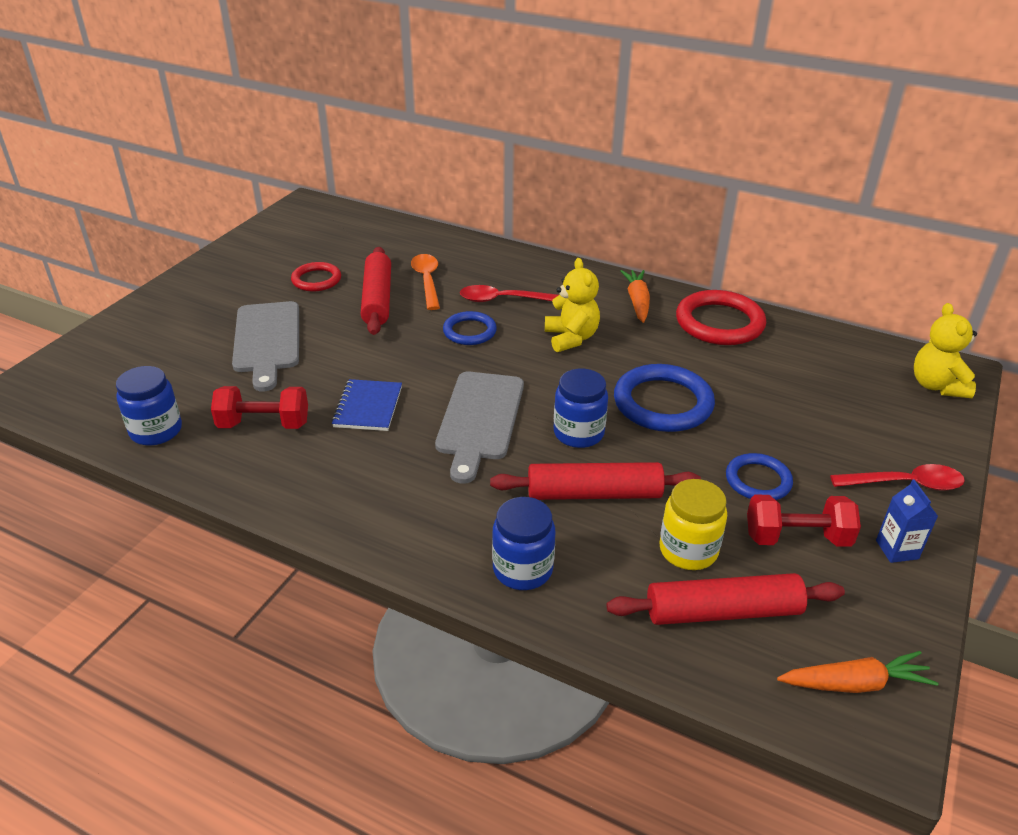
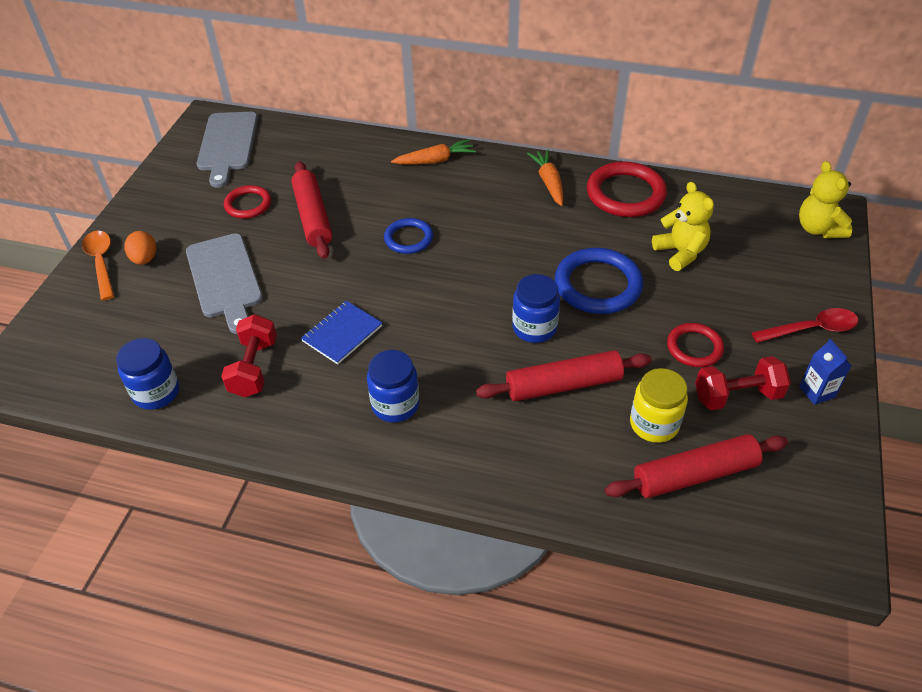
camera: 10 degrees left, 10 degrees up
red dumbbell [211,386,308,429] -> red dumbbell turned 75 degrees counterclockwise [221,314,277,397]
blue notebook [331,379,402,431] -> blue notebook turned 45 degrees clockwise [301,301,382,364]
orange spoon [411,254,440,310] -> orange spoon moved to [82,231,114,301]
grey cutting board [435,372,524,484] -> grey cutting board moved to [197,112,258,188]
red spoon [460,285,559,302] -> none
blue jar [492,497,555,590] -> blue jar moved to [367,350,419,422]
yellow teddy bear [545,258,600,352] -> yellow teddy bear moved to [652,182,714,271]
blue ring [726,453,793,500] -> red ring [667,323,724,367]
orange carrot [777,651,938,693] -> orange carrot moved to [391,139,476,164]
none -> orange egg [124,231,156,265]

